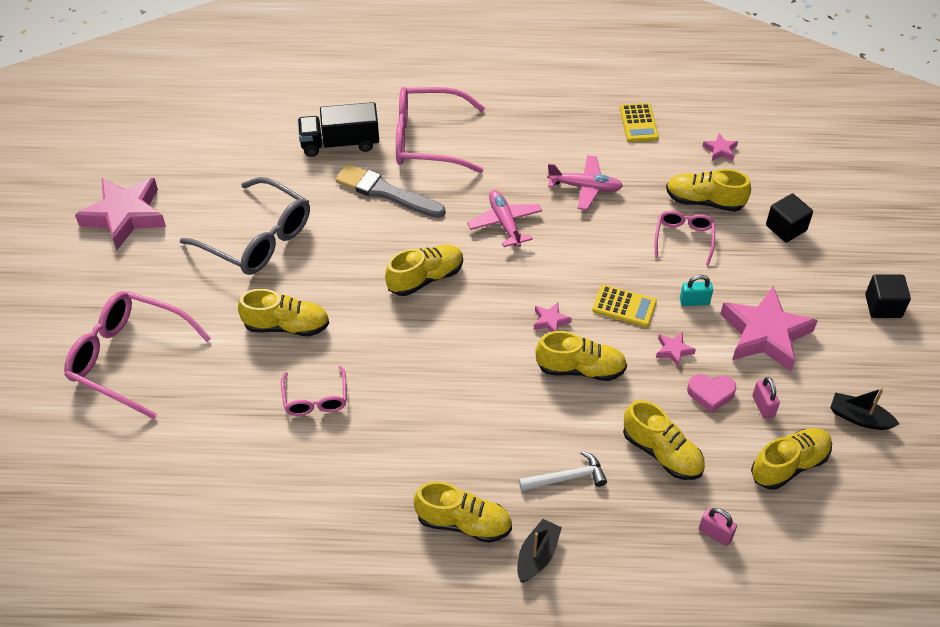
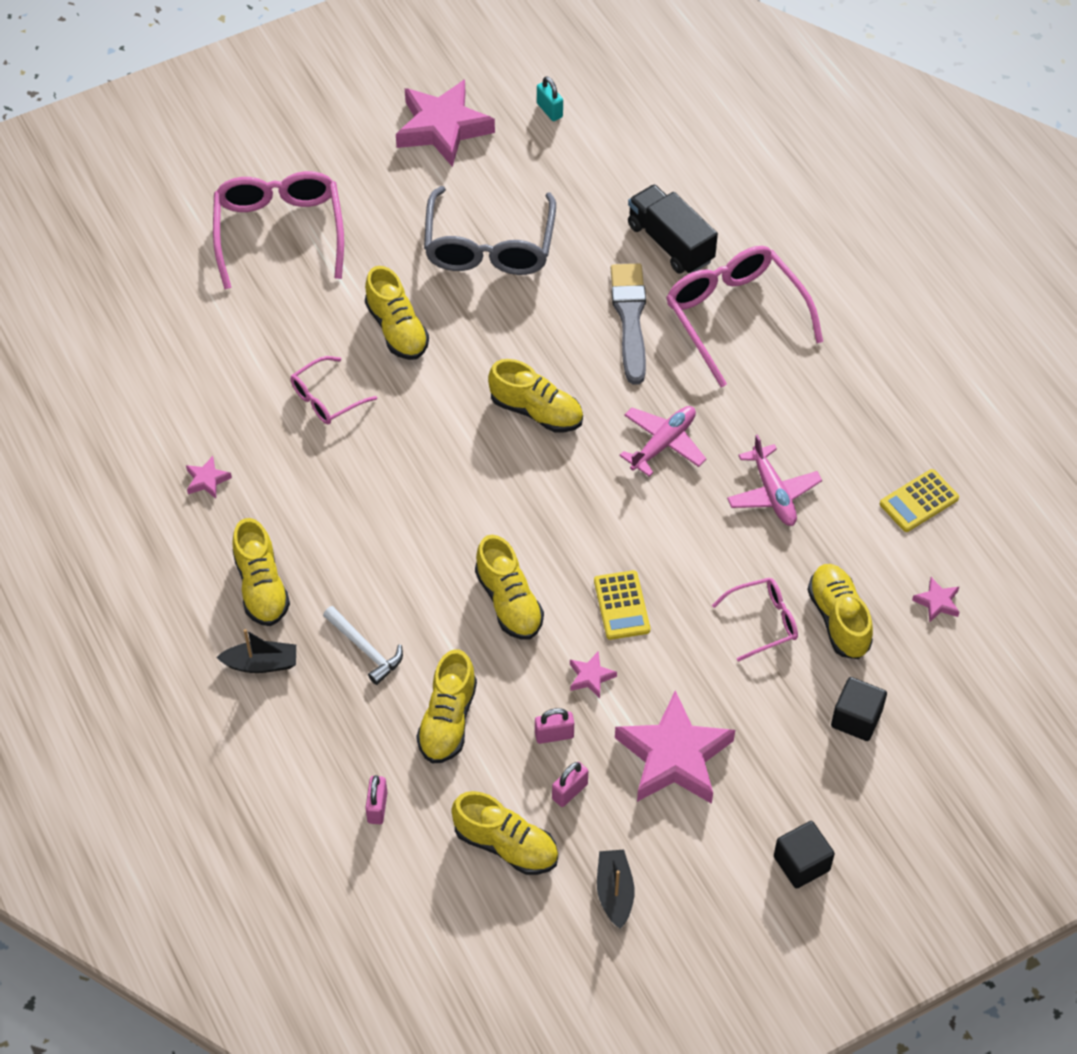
camera: 60 degrees right, 5 degrees up
pink star [534,302,572,332] -> pink star moved to [186,456,232,499]
turquoise padlock [680,275,713,306] -> turquoise padlock moved to [537,76,563,121]
pink heart [687,374,736,413] -> pink padlock [535,708,574,744]

